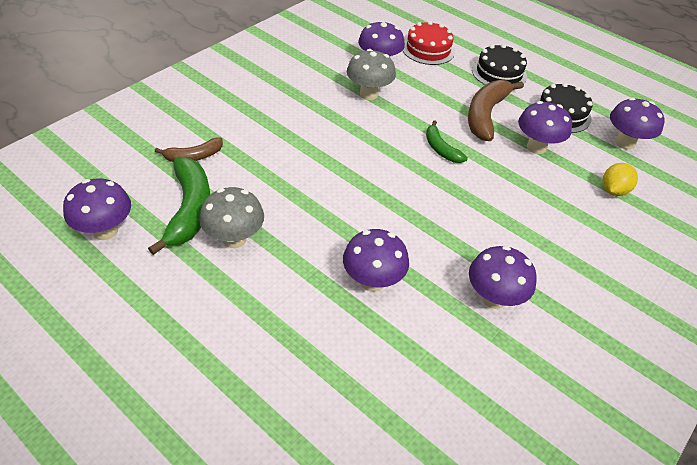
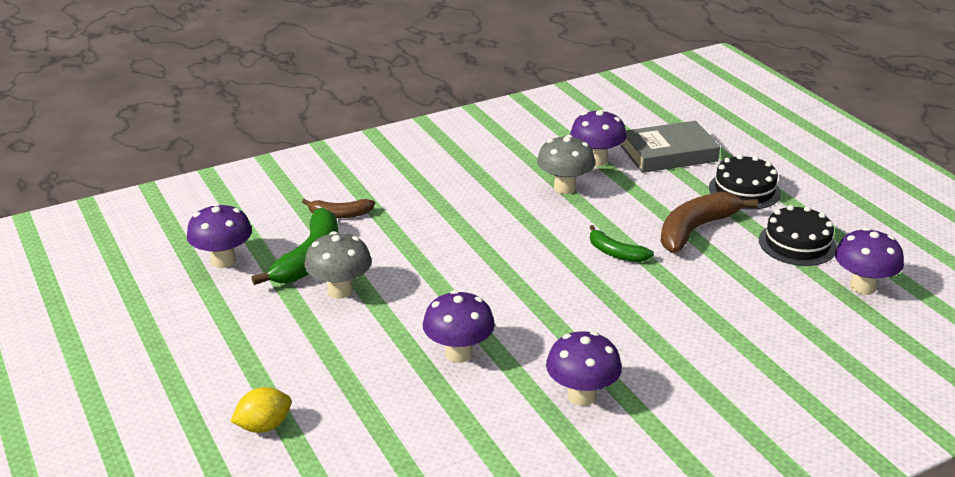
camera: 25 degrees right, 15 degrees down
red cake [403,21,455,65] -> grey book [620,121,720,173]
green banana [426,120,468,163] -> green banana turned 45 degrees counterclockwise [590,225,654,262]
purple mushroom [518,101,572,154] -> none
yellow lemon [603,163,638,196] -> yellow lemon moved to [230,387,292,433]

